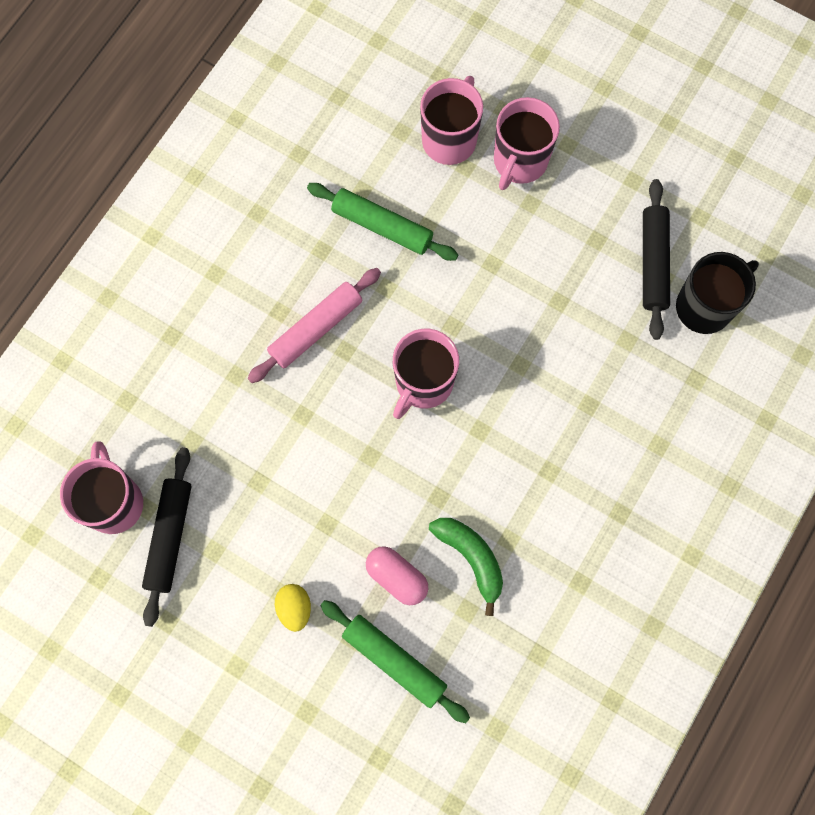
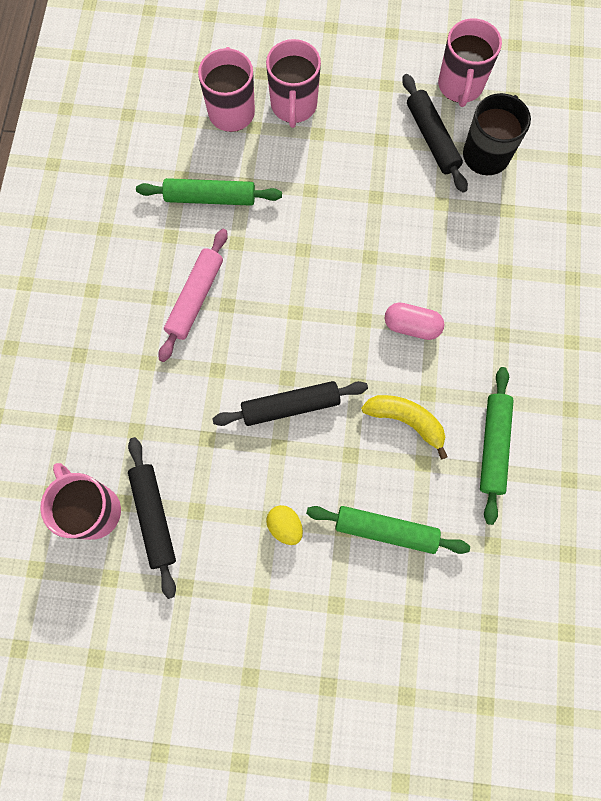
camera: 25 degrees left, 0 degrees up
pink capsule [366,546,428,605] -> pink capsule moved to [385,303,444,340]
pink mug [393,329,459,419] -> pink mug moved to [438,19,502,107]
green banana [429,518,503,616] -> yellow banana [361,395,447,459]
none -> black rolling pin [212,381,368,426]
none -> green rolling pin [480,367,514,525]

